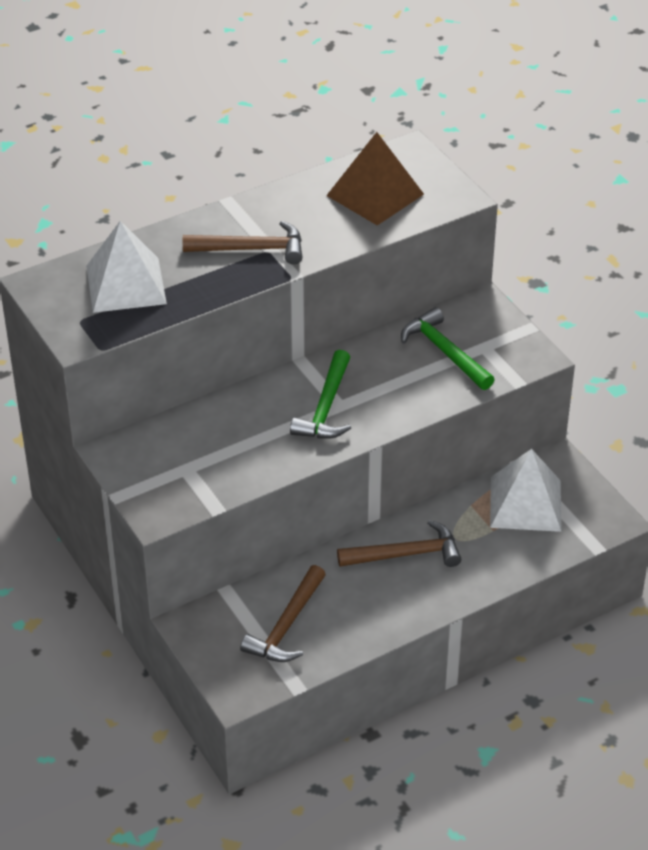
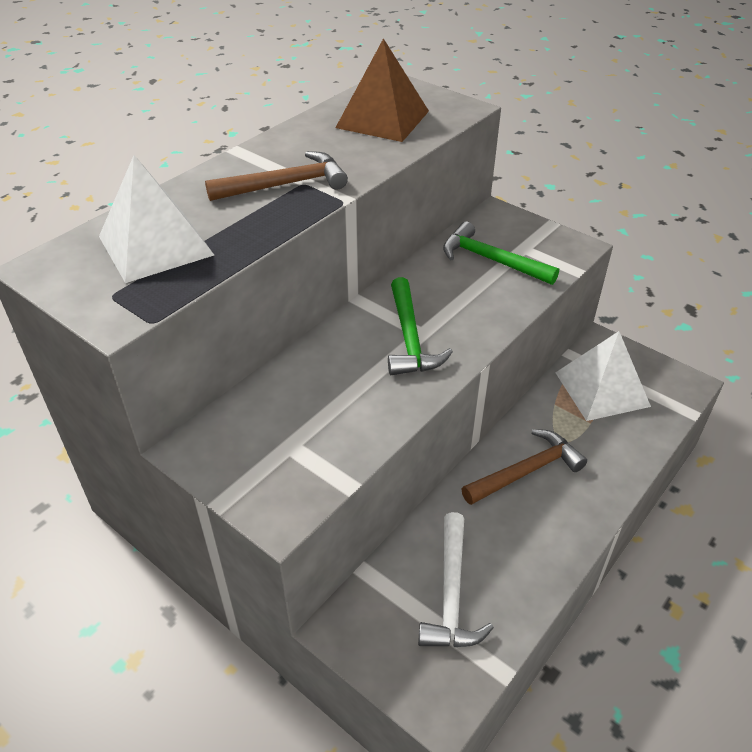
camera: 20 degrees left, 0 degrees up
brown hammer [240,565,326,662] -> white hammer [418,512,494,647]

